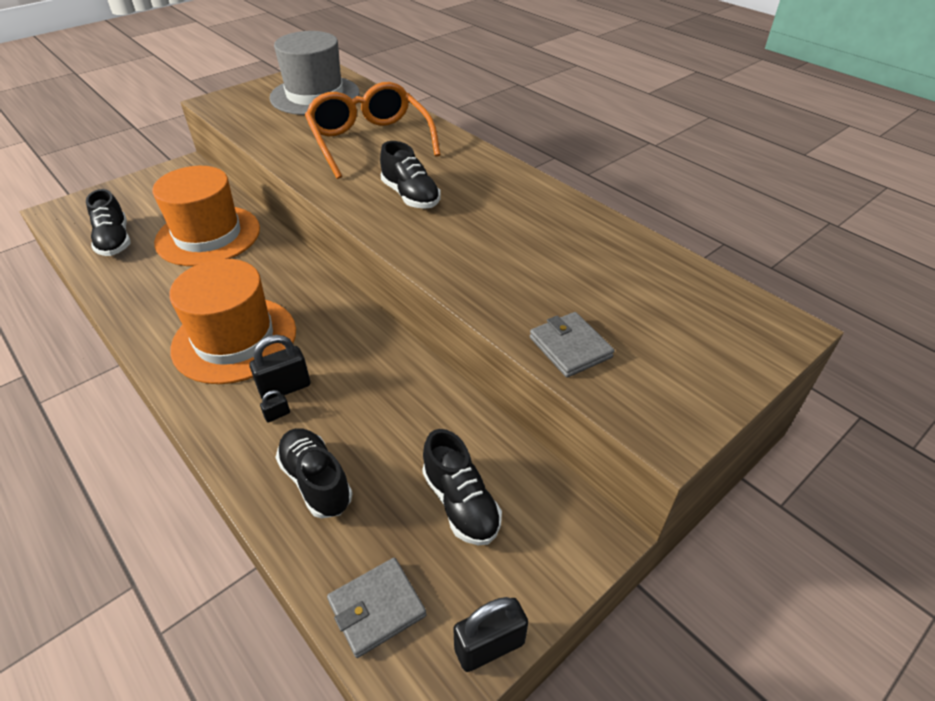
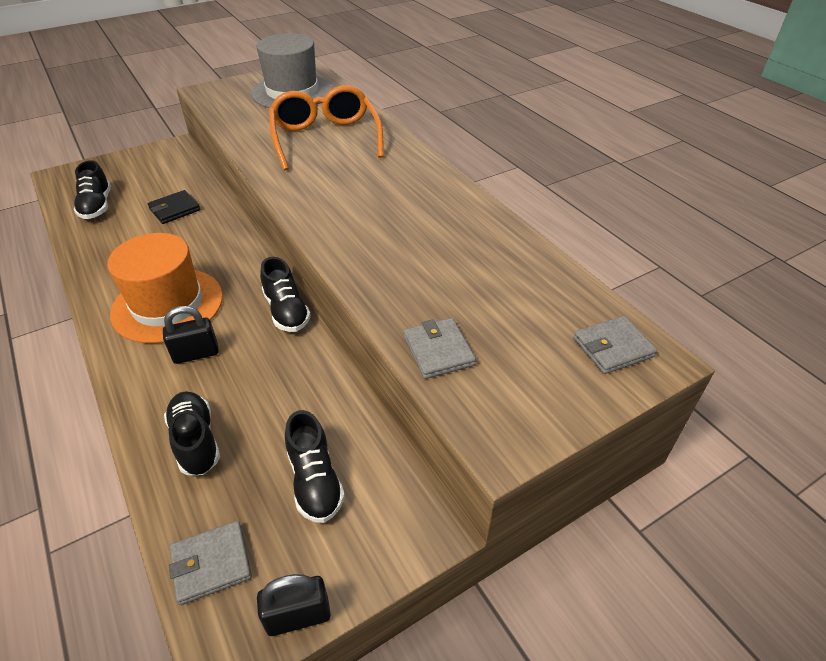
camera: 10 degrees right, 0 degrees up
orange hat [152,166,260,266] -> black wallet [147,190,200,224]
black padlock [260,390,290,423] -> none
black shoe [380,141,441,209] -> black shoe moved to [260,257,311,332]
none -> grey wallet [573,316,657,374]

